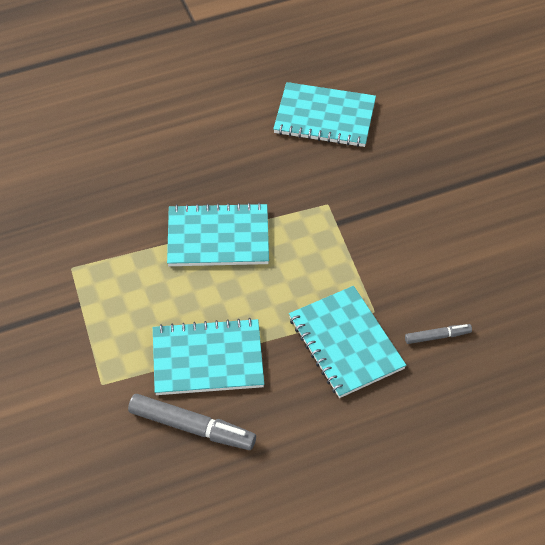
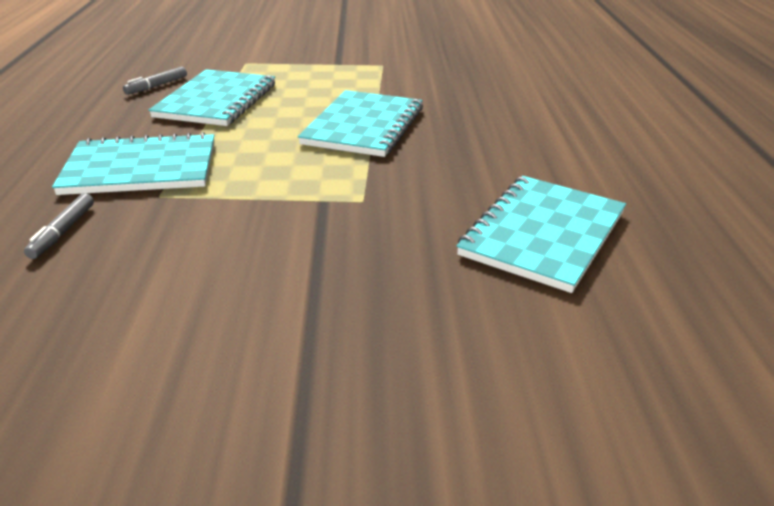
camera: 110 degrees right, 20 degrees down
grey marker [128,394,256,450] -> grey marker [123,66,187,94], size x0.54

